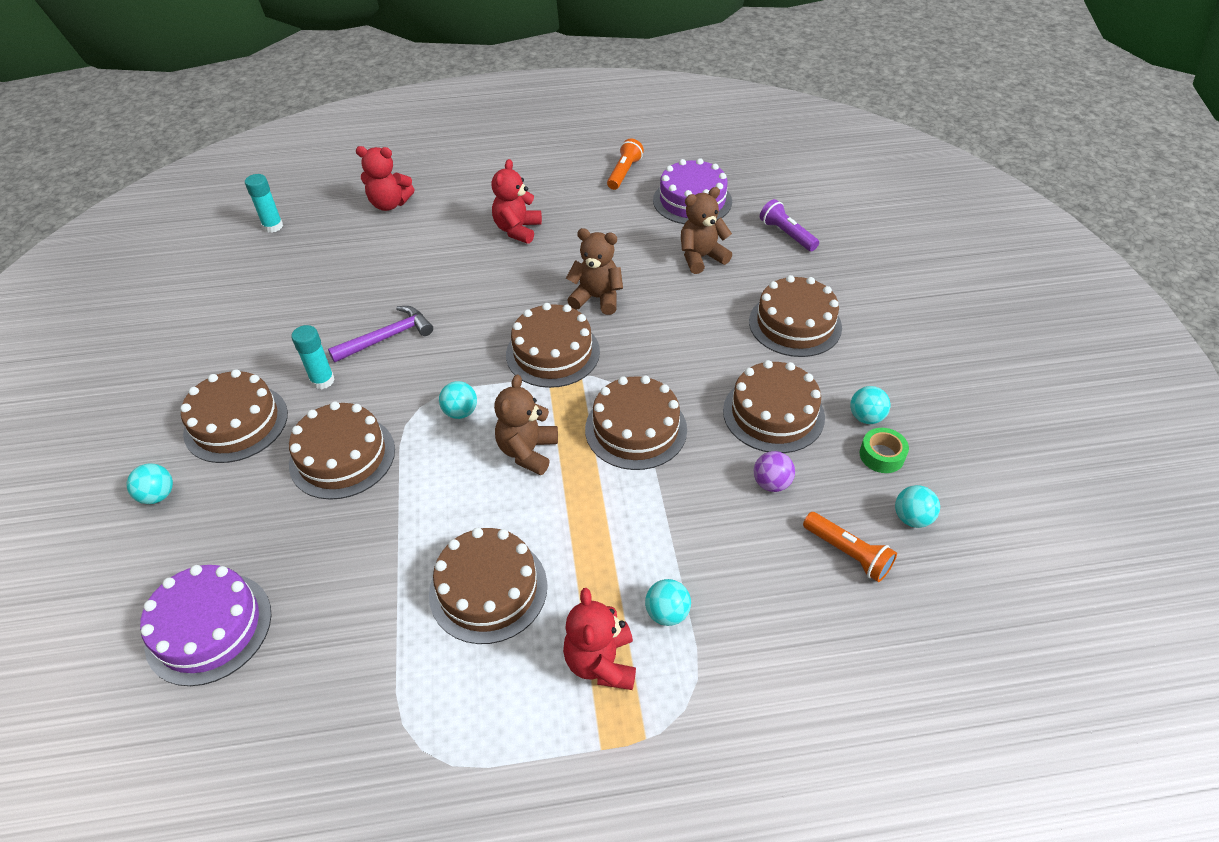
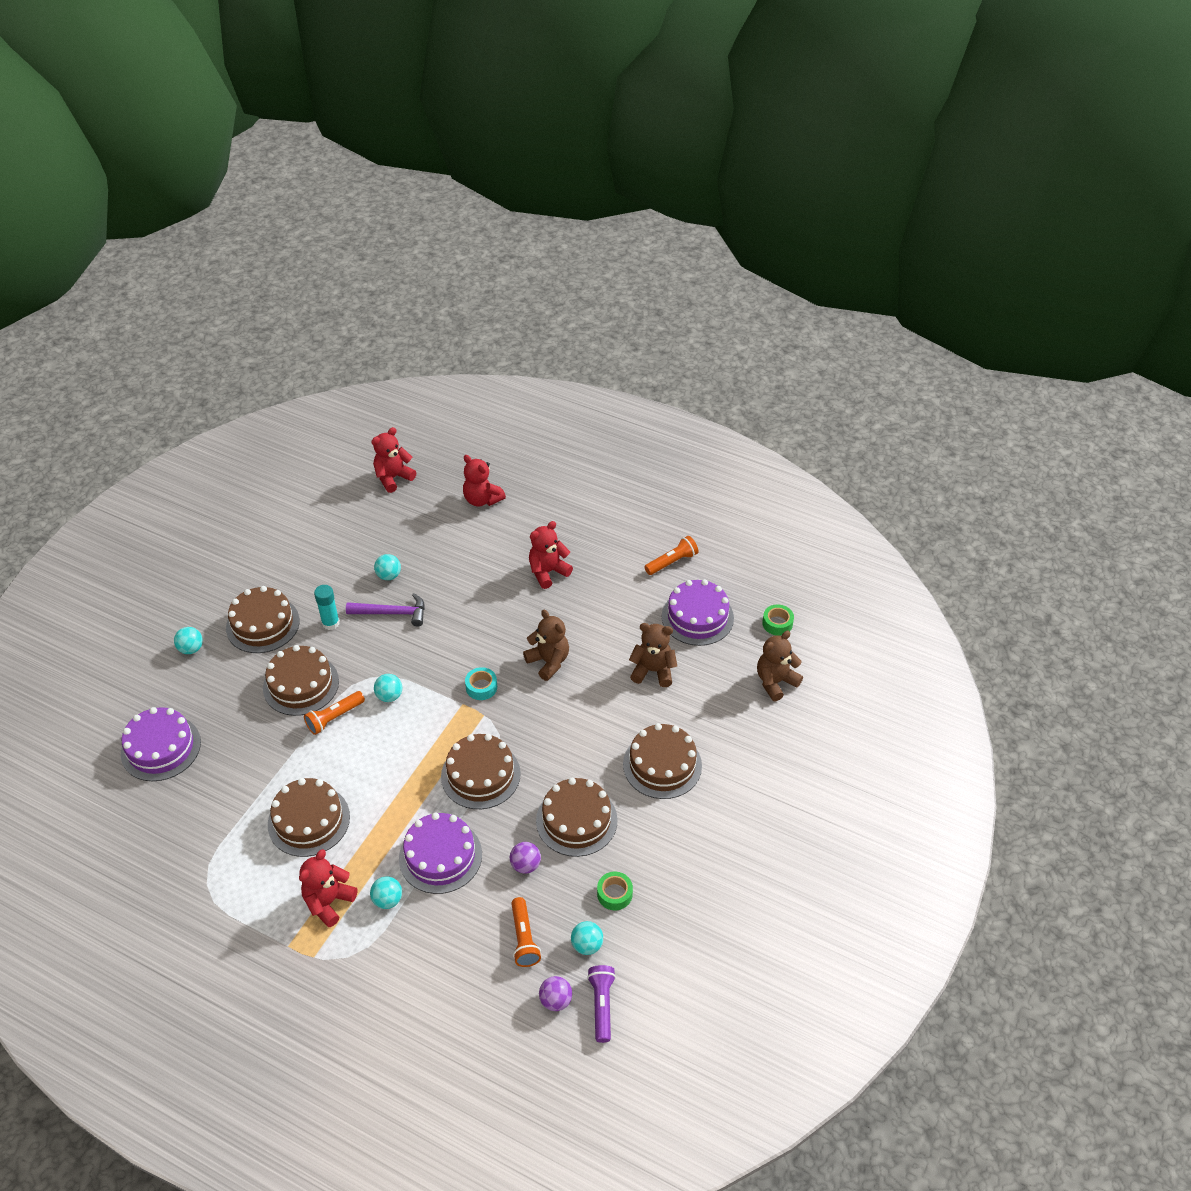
camera: 35 degrees right, 0 degrees up
turquoise glue stick [245,174,283,233] -> red teddy bear [371,427,417,493]
brown teddy bear [494,375,558,475] -> brown teddy bear moved to [757,631,803,701]
brown cake [506,303,600,388] -> turquoise tape [465,667,497,700]
purple flashlight [760,199,819,251] -> purple flashlight moved to [587,965,616,1043]
turquoise ball [850,386,890,424] -> turquoise ball moved to [374,554,401,580]
none -> orange flashlight [304,691,365,735]
none -> purple cake [399,812,482,894]
none -> purple ball [539,976,572,1011]
none -> green tape [762,605,794,636]

